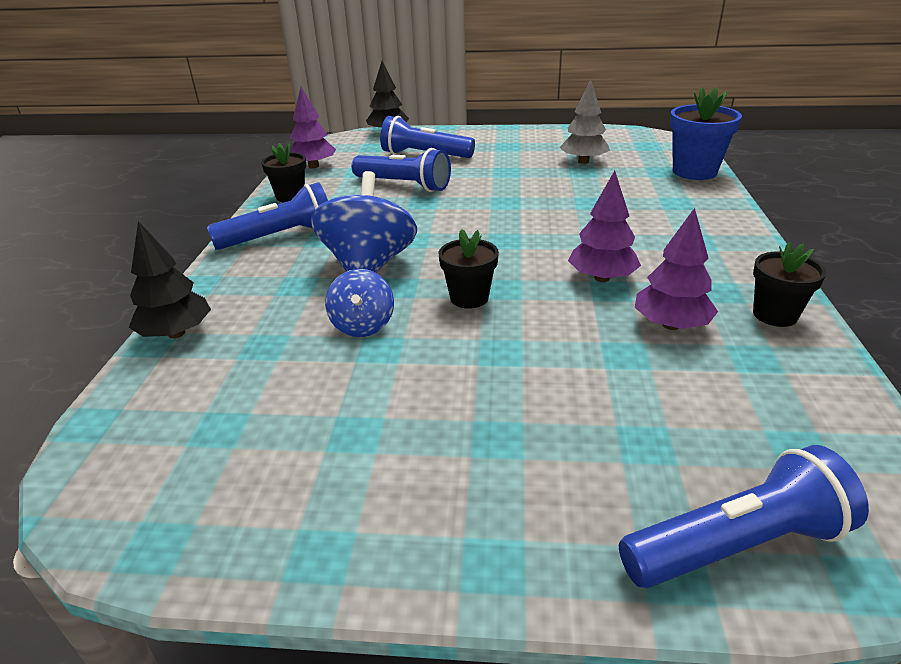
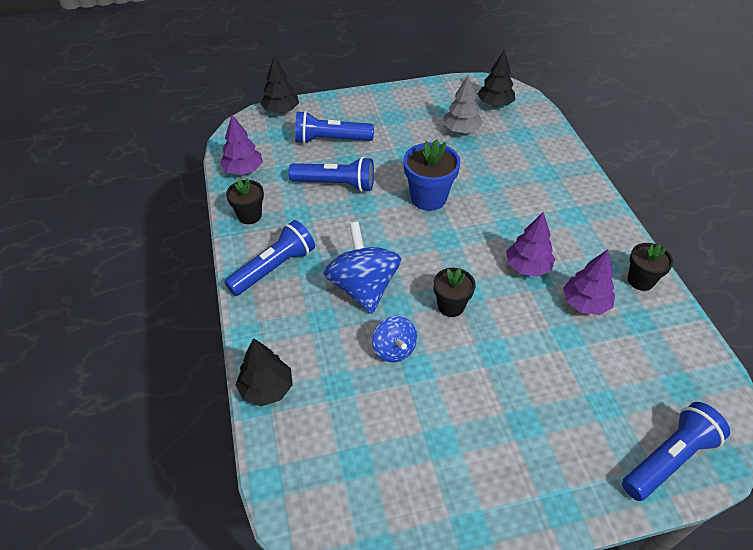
camera: 20 degrees left, 15 degrees up
blue flower pot [670,87,742,180] -> blue flower pot moved to [403,140,460,211]
none -> black tree [478,50,515,107]

